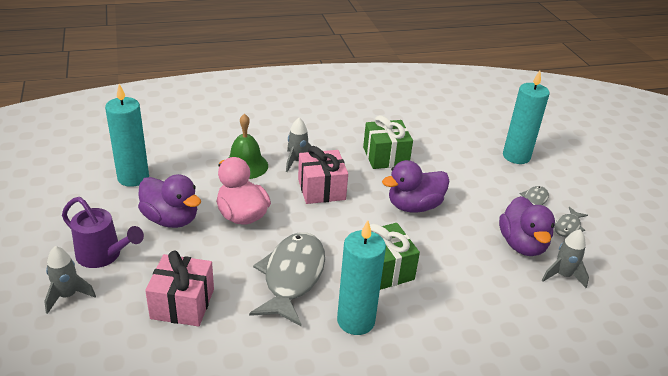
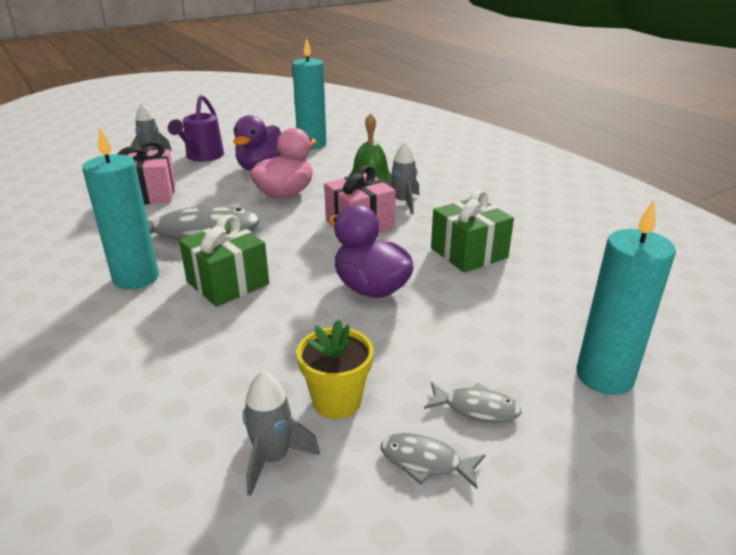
camera: 75 degrees right, 5 degrees down
purple duck [499,196,555,256] -> yellow flower pot [297,319,373,419]

